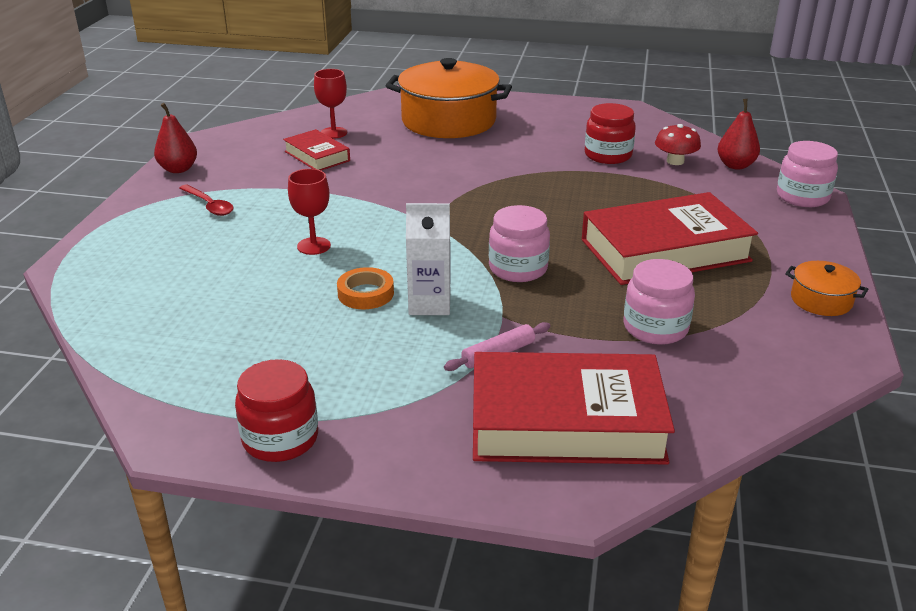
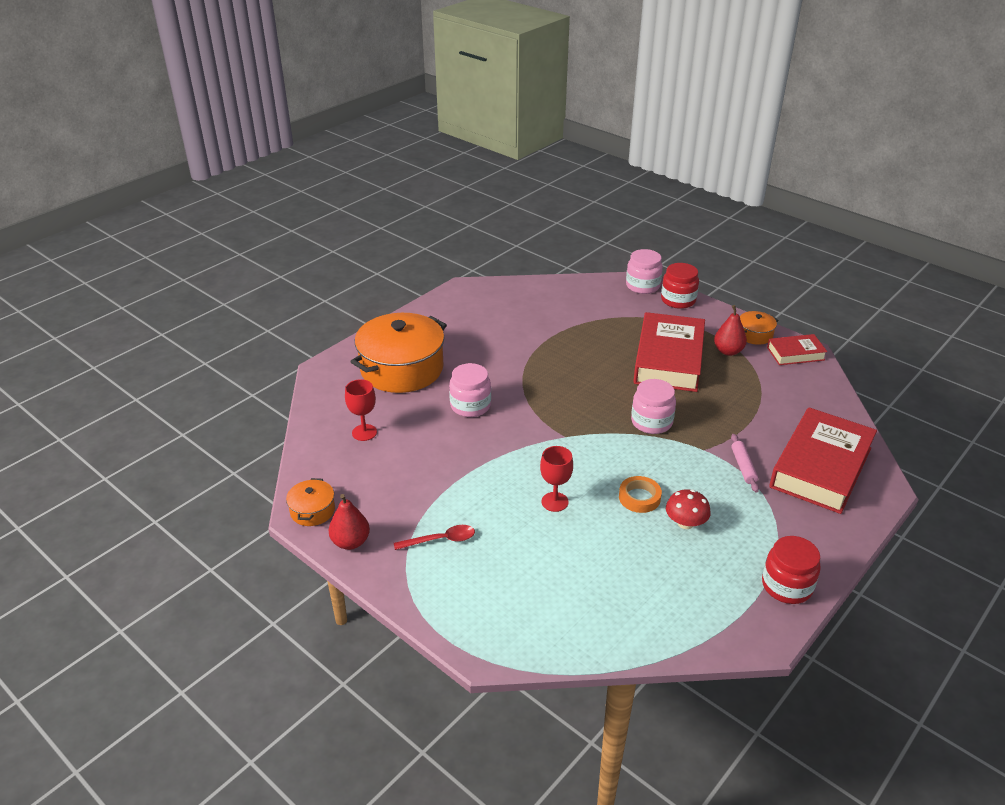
camera: 60 degrees left, 5 degrees up
red book [283,129,350,170] -> red book moved to [767,334,827,365]
white carton [406,203,451,315] -> none
red jar [585,103,636,164] -> red jar moved to [661,263,699,309]
pink jar [624,259,695,345] -> pink jar moved to [449,363,491,417]
red mushroom [655,124,701,165] -> red mushroom moved to [666,489,711,529]
red pear [718,99,760,169] -> red pear moved to [714,305,747,356]
none -> orange pot [286,478,335,526]

